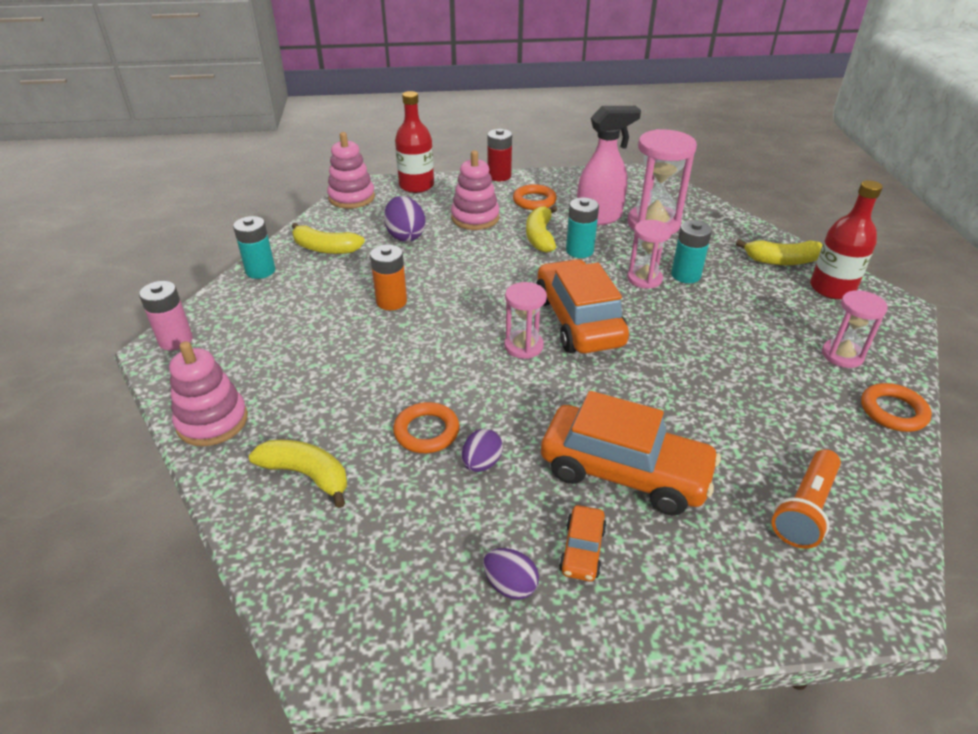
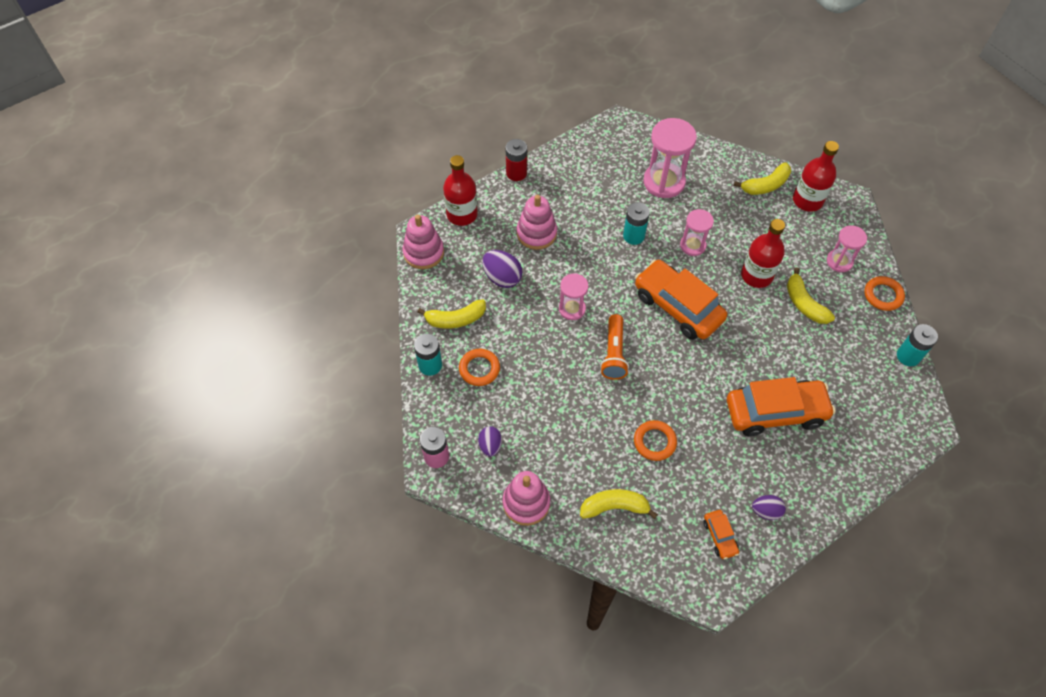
camera: 30 degrees left, 20 degrees up
orange battery [370,245,407,310] -> none
purple egg [462,429,503,472] -> purple egg moved to [478,426,502,457]
pink hourglass [504,282,547,359] -> pink hourglass moved to [559,273,589,320]
orange ring [513,184,557,210] -> orange ring moved to [459,349,500,386]
yellow banana [526,205,558,253] -> yellow banana moved to [787,267,835,324]
orange car [559,505,607,581] -> orange car moved to [703,510,739,559]
pink spray bottle [577,106,641,226] -> none
turquoise battery [671,220,712,283] -> turquoise battery moved to [897,324,938,366]
orange flashlight [772,449,841,549] -> orange flashlight moved to [600,314,629,380]
none -> red bottle [741,219,785,288]

